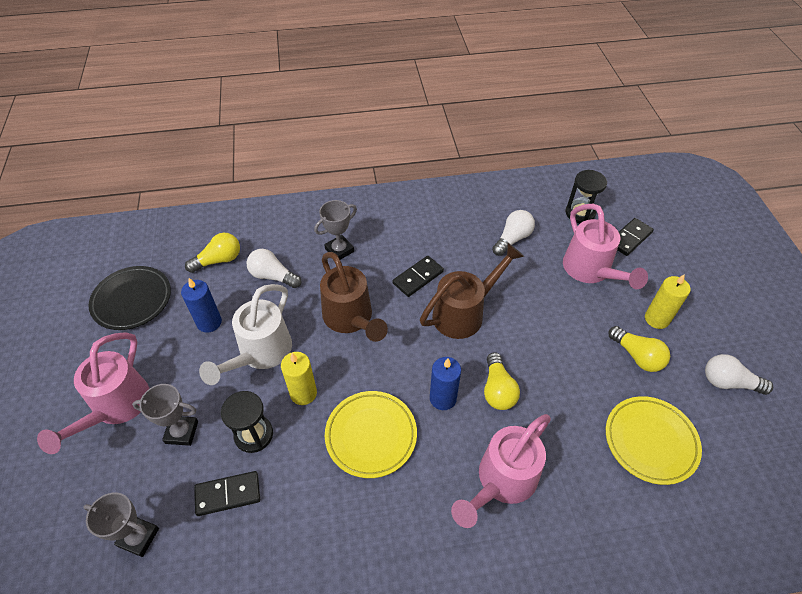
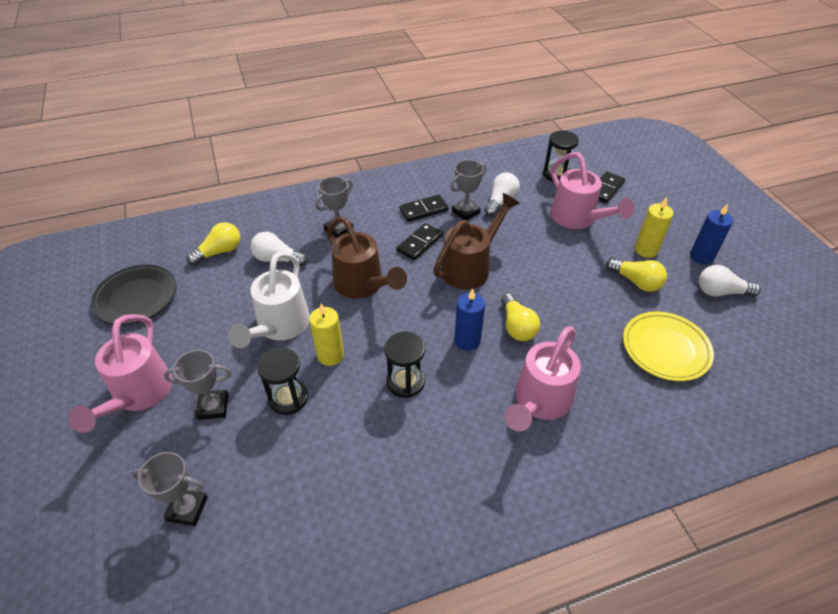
camera: 10 degrees left, 5 degrees down
blue candle [181,278,222,333] -> blue candle moved to [690,204,733,265]
black domino [194,471,260,516] -> black domino moved to [400,195,449,222]
yellow plate [325,391,417,478] -> black hourglass [384,332,425,398]
none -> grey trophy [450,160,486,221]

